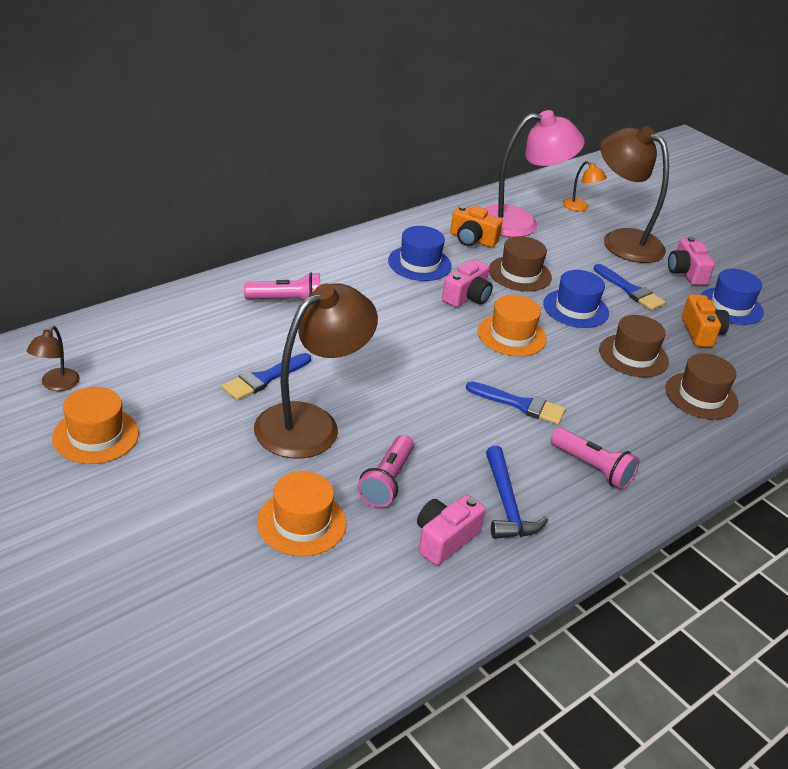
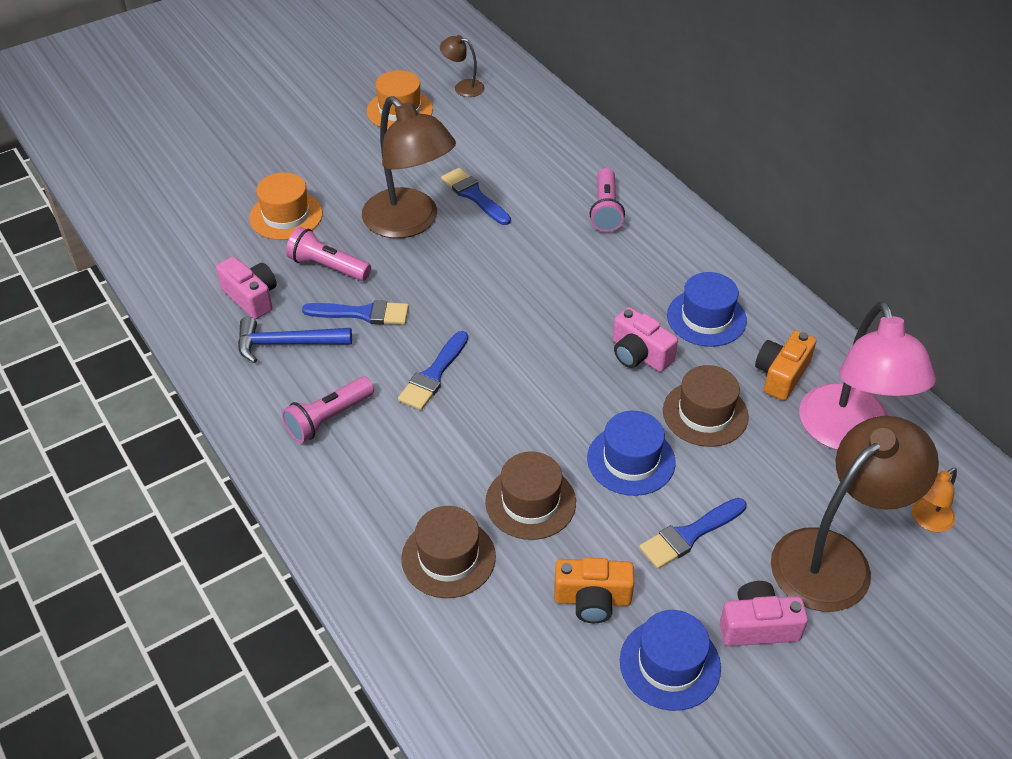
camera: 100 degrees right, 10 degrees up
orange hat [478,295,547,356] -> none
none -> blue brush [302,300,409,325]

